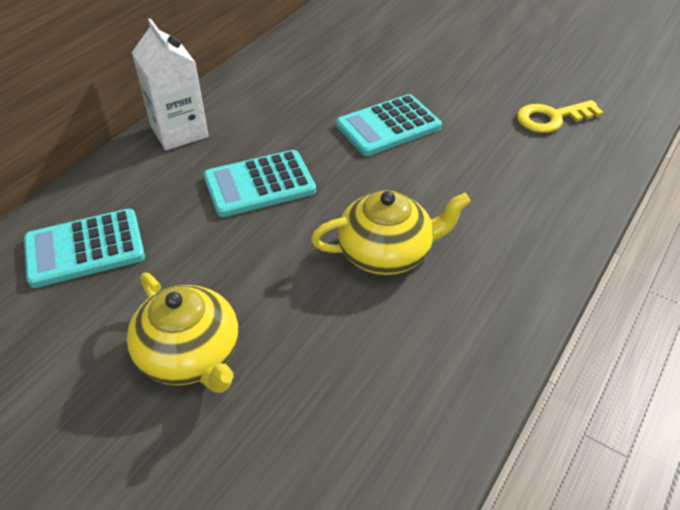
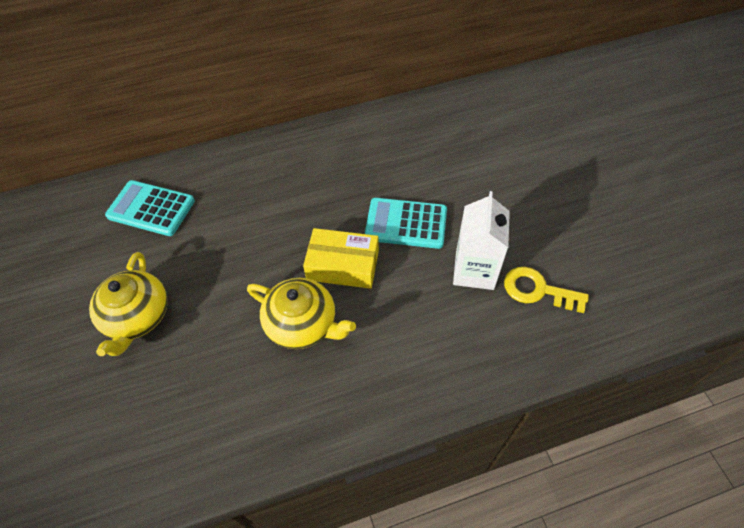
camera: 40 degrees right, 10 degrees up
white carton [132,18,209,150] -> white carton moved to [453,191,510,290]
turquoise calculator [204,150,316,217] -> none
none -> yellow box [303,228,379,289]

